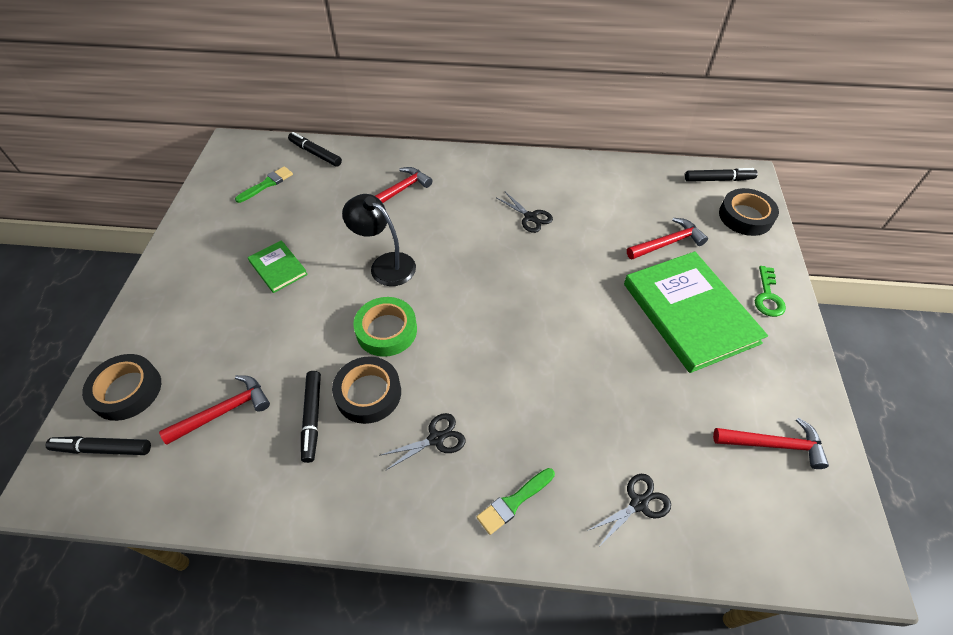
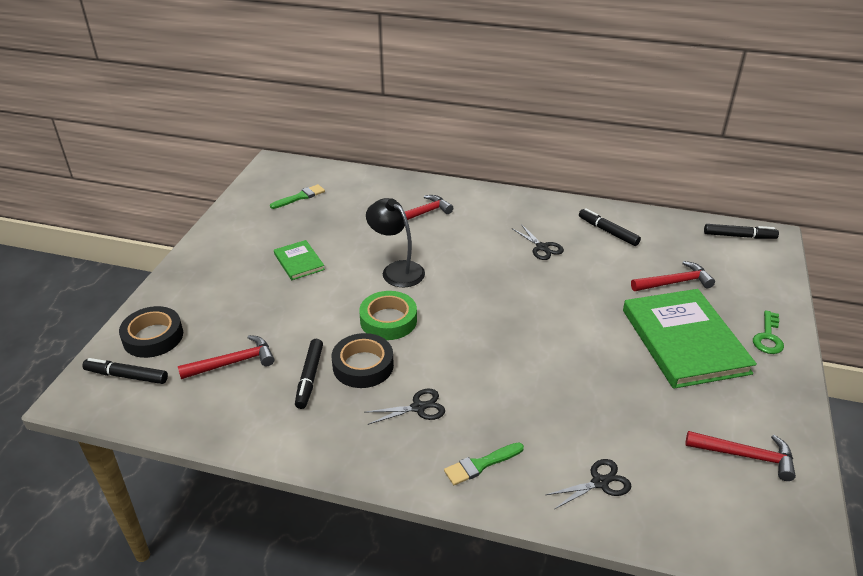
camera: 10 degrees right, 15 degrees down
black marker [288,132,342,167] -> black marker moved to [579,208,641,246]
black tape [719,188,779,236] -> none

